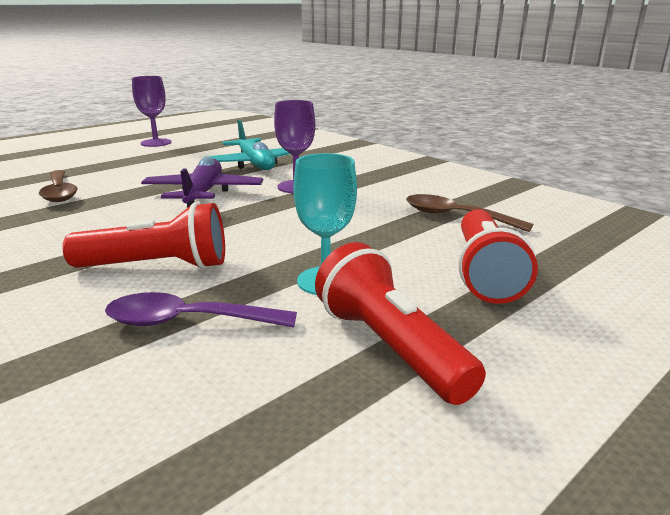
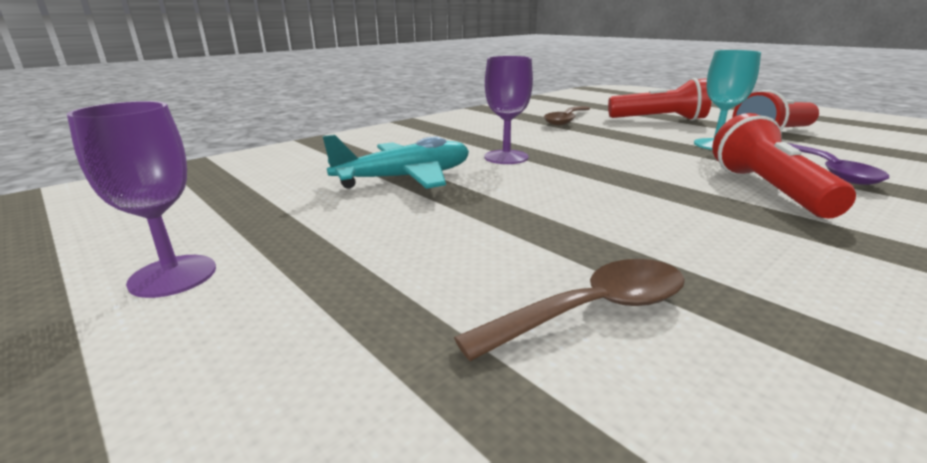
camera: 90 degrees left, 0 degrees up
purple plane [141,157,263,208] -> none

